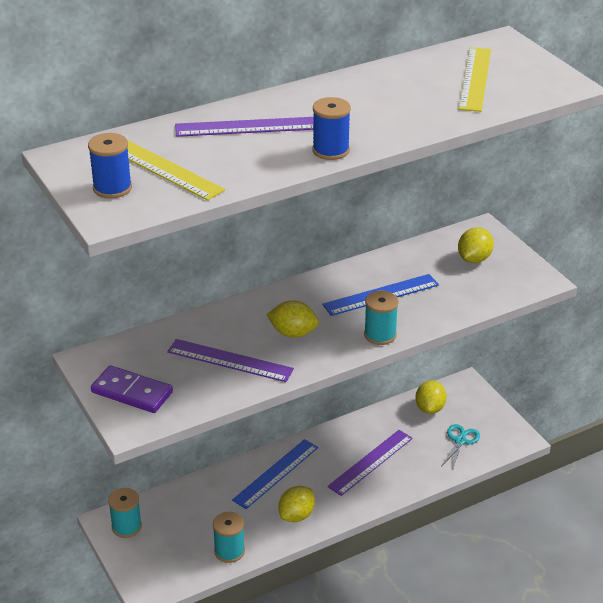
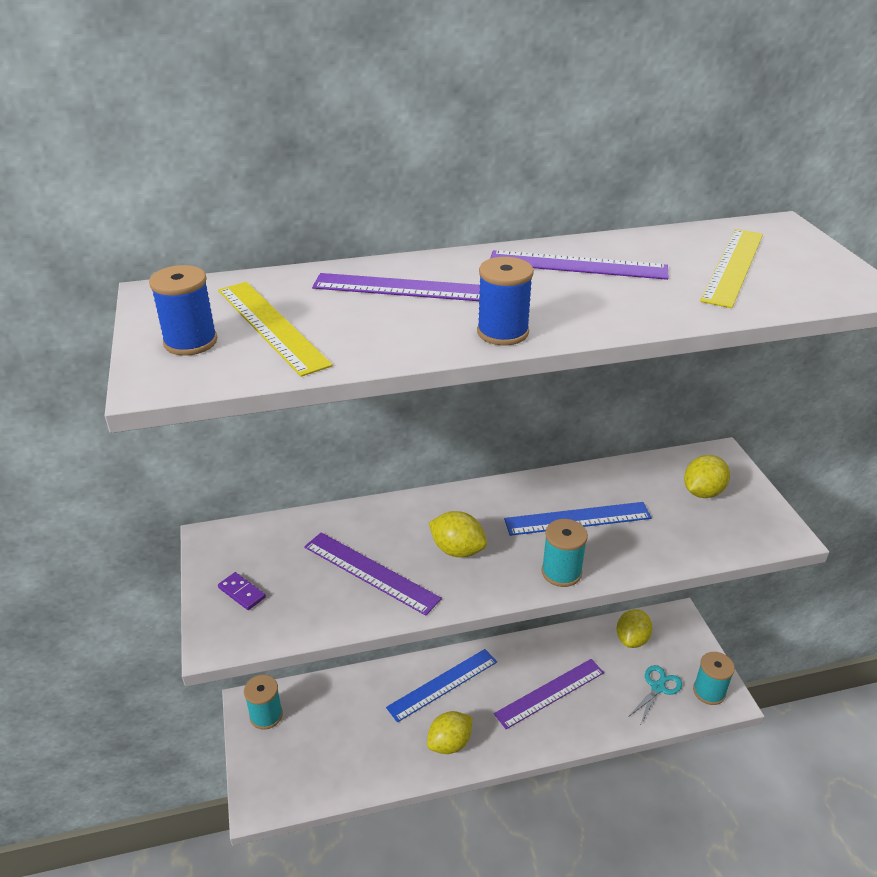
camera: 15 degrees right, 0 degrees up
purple domino [91,365,173,413] -> purple domino [218,572,266,610], size x0.52
turquoise spool [213,512,245,563] -> turquoise spool moved to [693,652,735,705]
none -> purple ruler [490,250,669,280]

